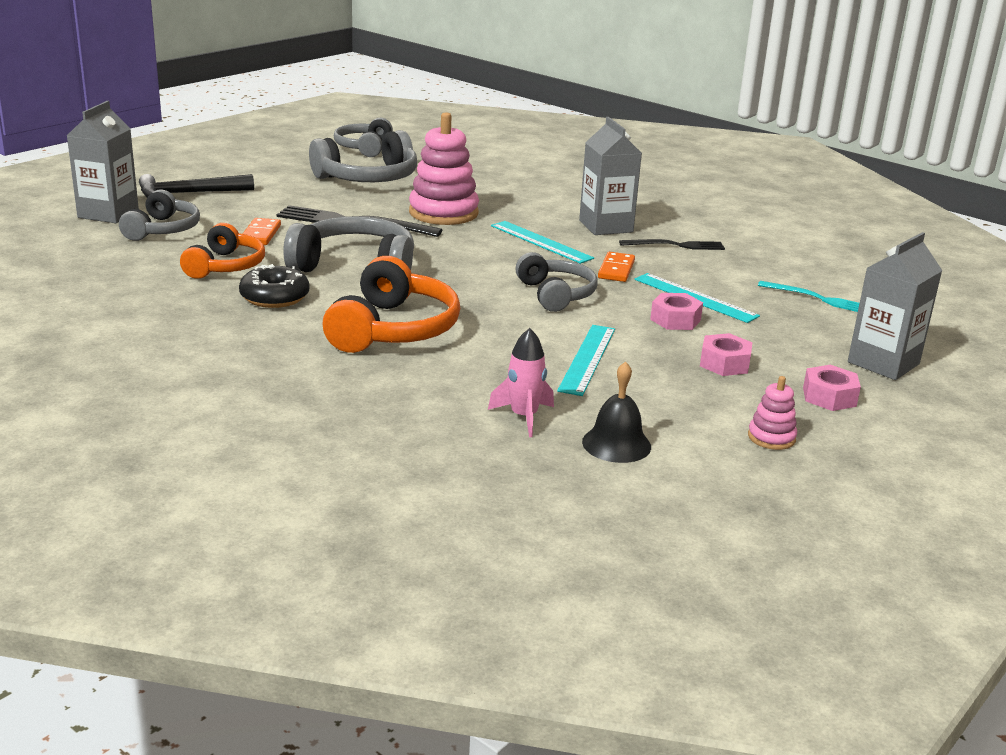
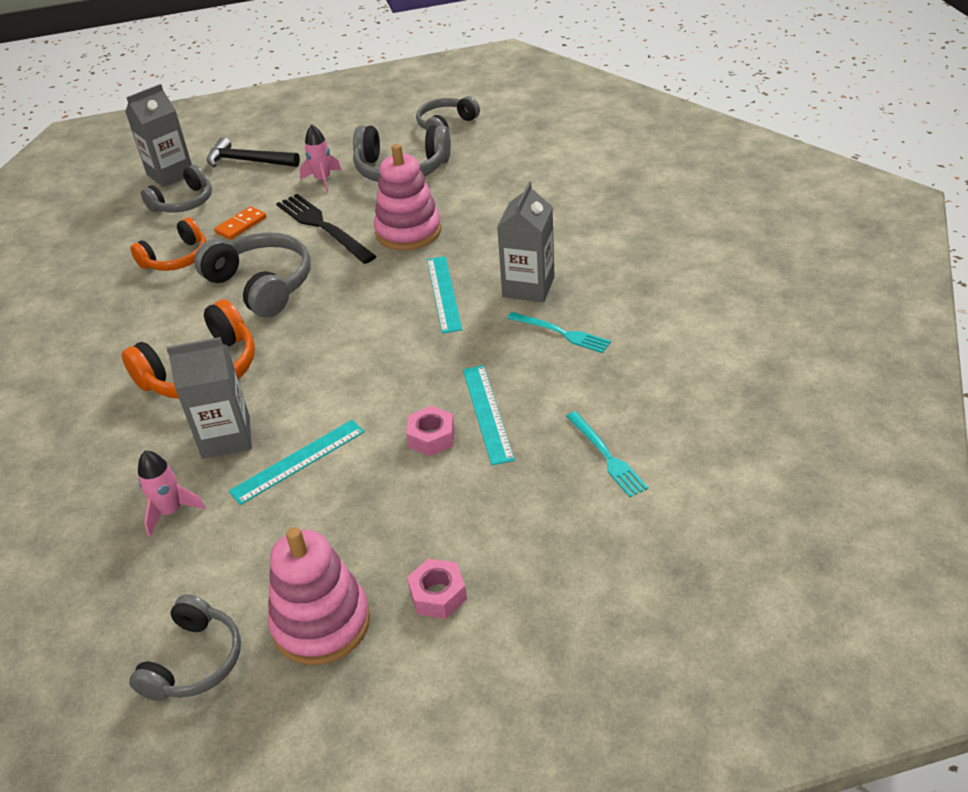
camera: 40 degrees right, 15 degrees up
black donut [239,264,309,308] -> none
grey headphones [515,252,597,312] -> grey headphones moved to [129,594,241,701]
black bell [582,361,651,463] -> none
orange domino [598,252,635,282] -> none
black fork [619,239,725,250] -> turquoise fork [507,312,611,353]
pink nut [700,333,752,376] -> none
pink stacking toy [748,376,797,450] -> pink stacking toy [268,527,370,665], size x2.11
grey carton [848,232,943,380] -> grey carton moved to [167,337,252,459]
none -> pink rocket [300,124,342,192]

